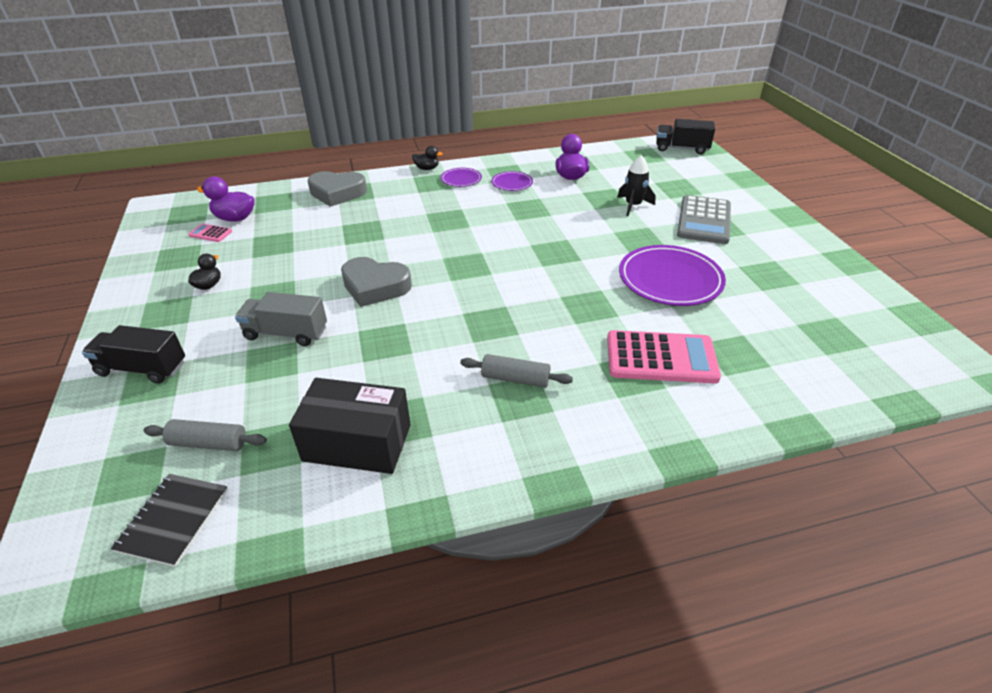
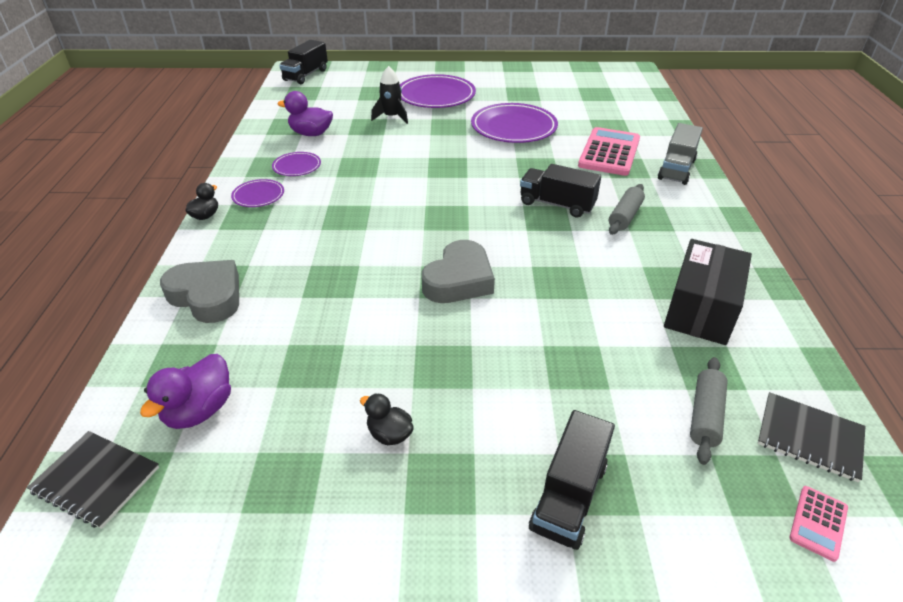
camera: 75 degrees left, 0 degrees up
pink calculator [188,224,232,242] -> pink calculator moved to [789,486,848,562]
grey truck [235,292,327,346] -> grey truck moved to [658,123,703,185]
grey heart [308,171,367,207] -> grey heart turned 75 degrees counterclockwise [160,260,239,323]
grey calculator [677,195,731,244] -> purple plate [400,74,476,108]
none -> black notebook [27,431,159,529]
none -> black truck [520,164,601,218]

